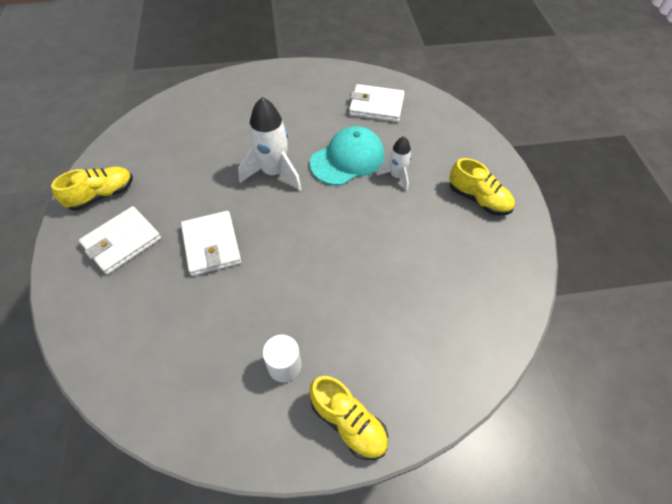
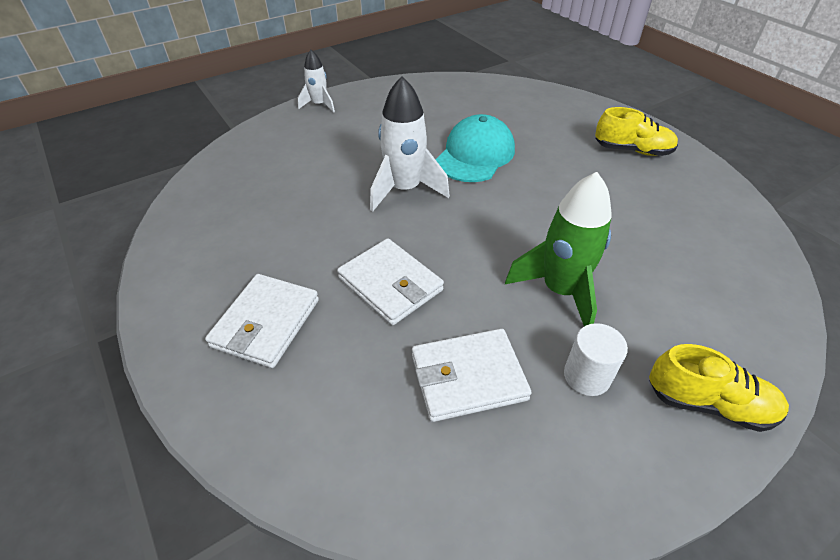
camera: 25 degrees left, 10 degrees down
yellow shoe [51,167,133,211] -> none
white wallet [349,84,405,122] -> white wallet moved to [412,329,532,422]
white rocket [376,136,412,191] -> white rocket moved to [298,50,335,113]
none -> green rocket [505,172,612,326]

